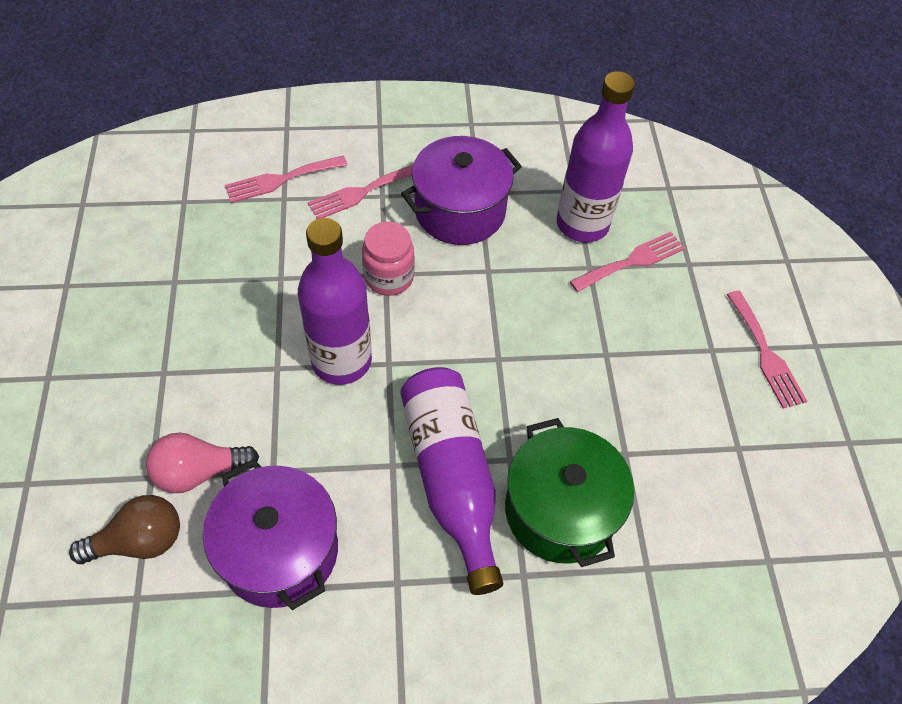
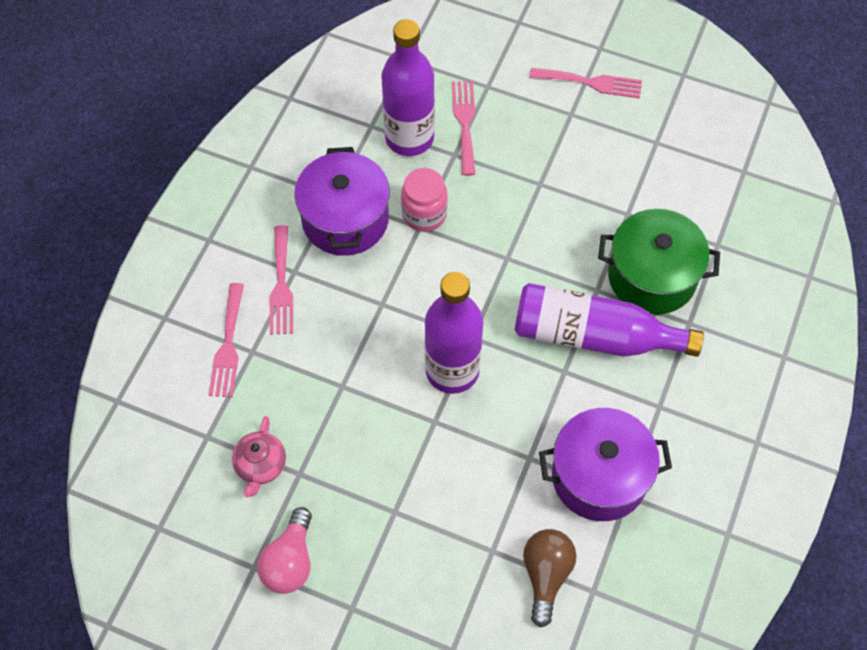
camera: 60 degrees left, 5 degrees up
pink light bulb [146,433,259,493] -> pink light bulb moved to [257,507,312,594]
pink jar [362,222,415,296] -> pink jar moved to [401,168,448,232]
none -> pink teapot [232,416,286,497]

